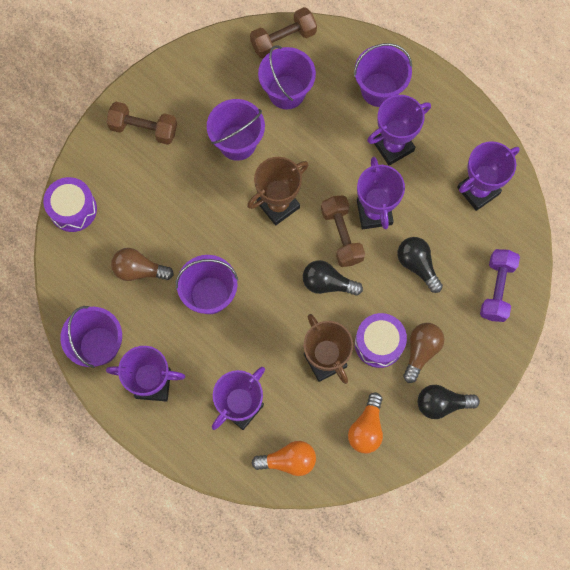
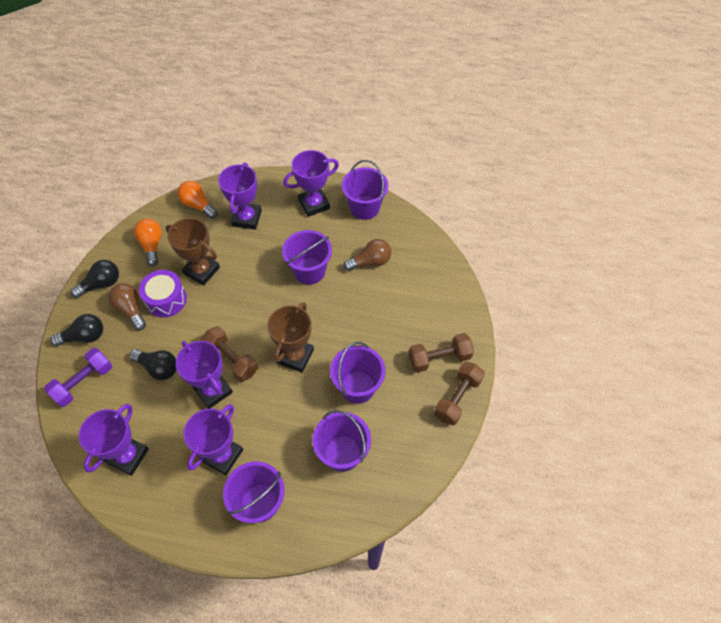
camera: 150 degrees right, 15 degrees down
purple drum [43,177,97,232] -> none
brown dumbbell [250,7,317,58] -> brown dumbbell moved to [434,362,485,425]
orange light bulb [252,441,316,476] -> orange light bulb turned 75 degrees clockwise [177,181,218,219]
black light bulb [303,260,363,296] -> black light bulb moved to [50,314,103,346]
brown light bulb [403,323,444,383] -> brown light bulb turned 150 degrees clockwise [108,283,146,330]
purple dumbbell [480,249,520,322] -> purple dumbbell turned 60 degrees clockwise [44,348,112,407]

